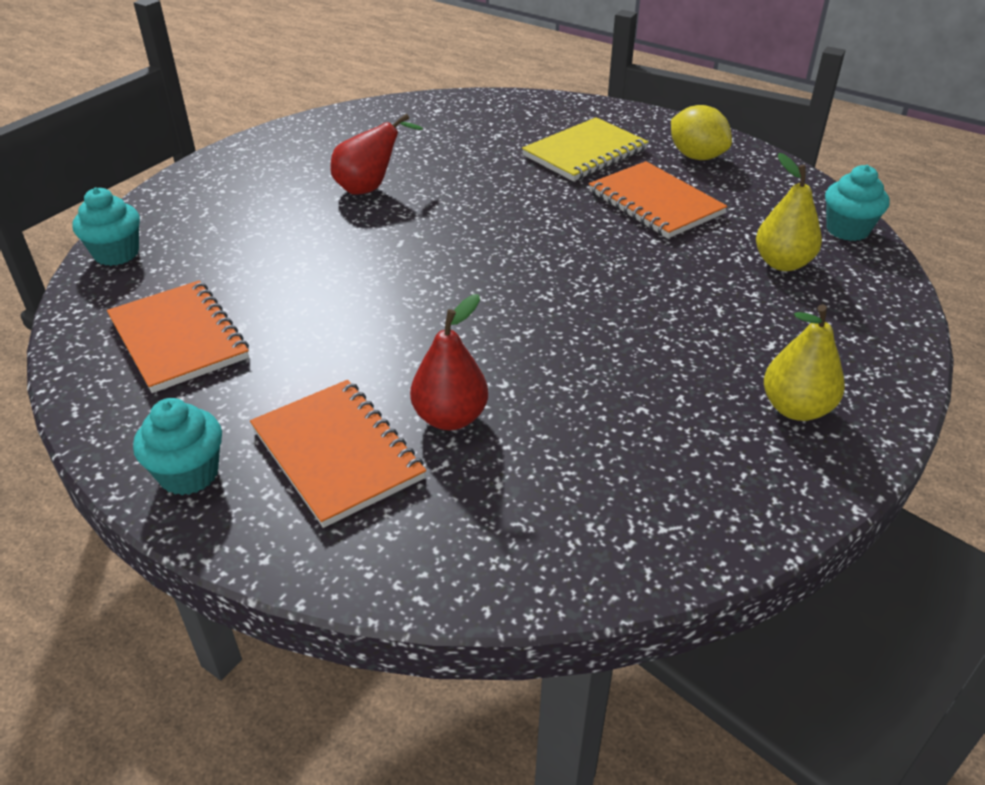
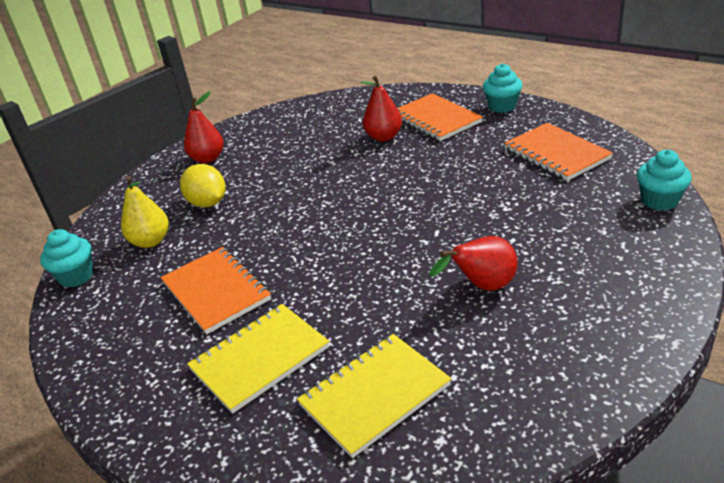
camera: 175 degrees left, 5 degrees down
yellow lemon [671,105,732,160] -> yellow lemon moved to [180,164,226,208]
yellow pear [764,304,845,421] -> red pear [184,91,224,163]
none -> yellow notebook [297,334,451,458]

